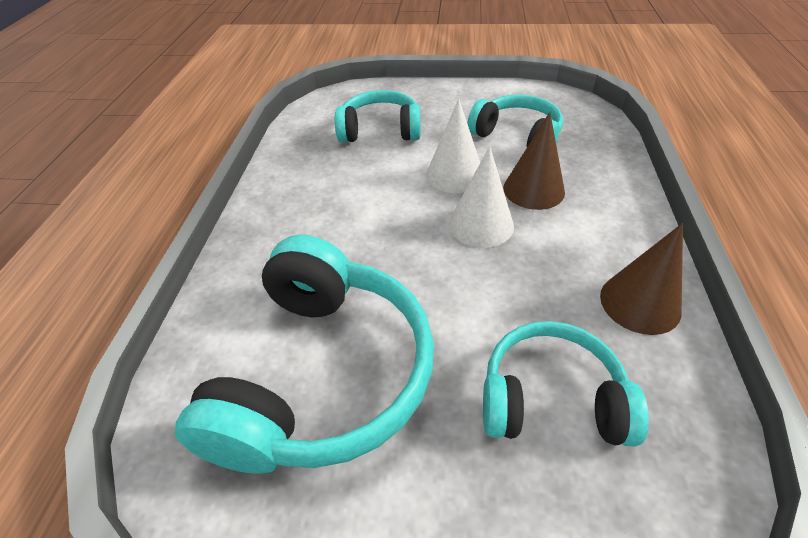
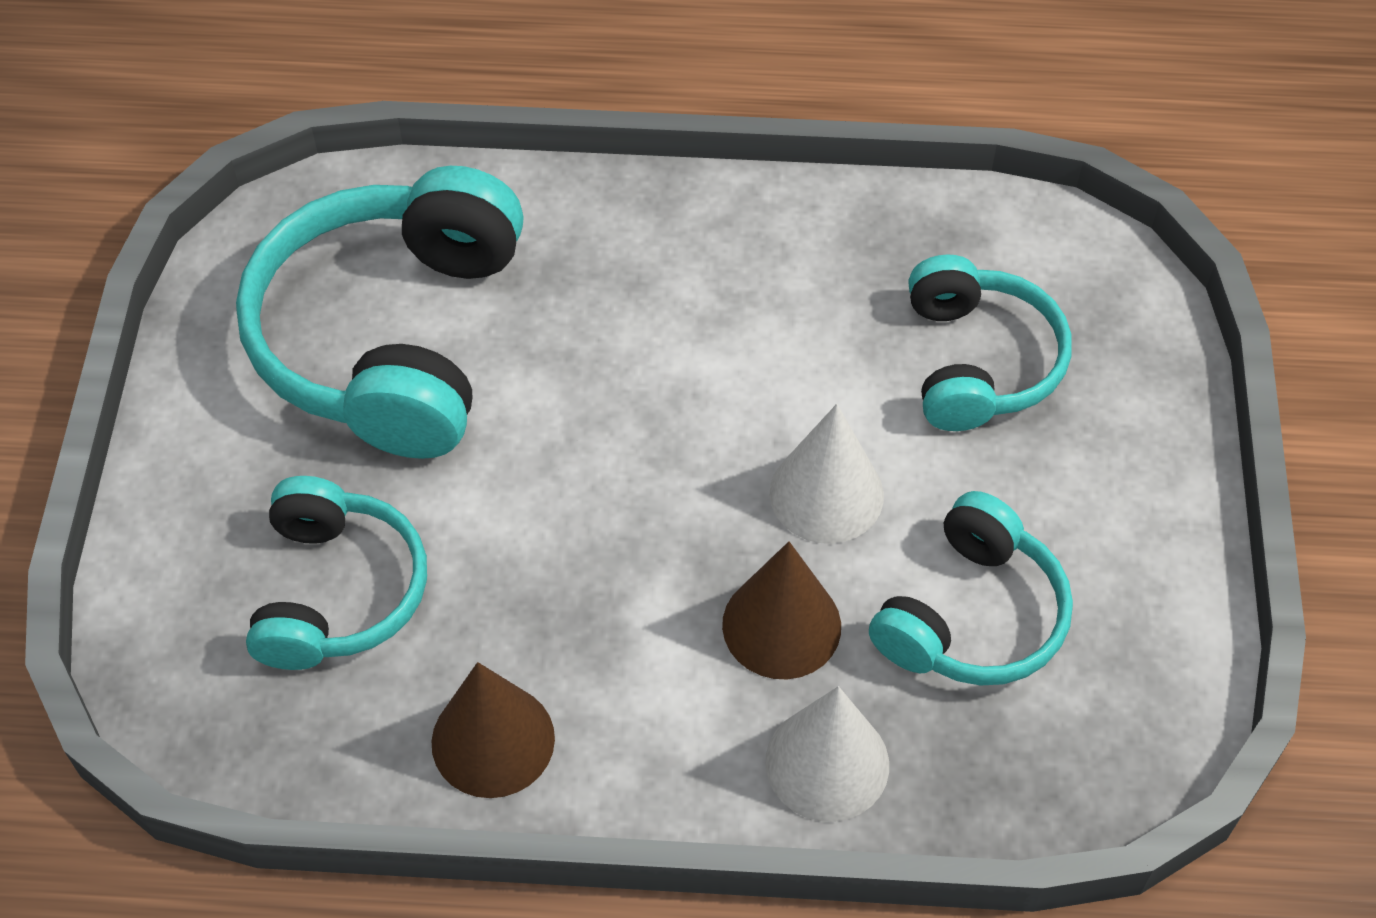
camera: 85 degrees right, 10 degrees up
turquoise headphones [175,235,434,474] -> turquoise headphones turned 90 degrees clockwise [236,166,524,459]
white cone [449,146,514,248] -> white cone moved to [766,686,889,822]

